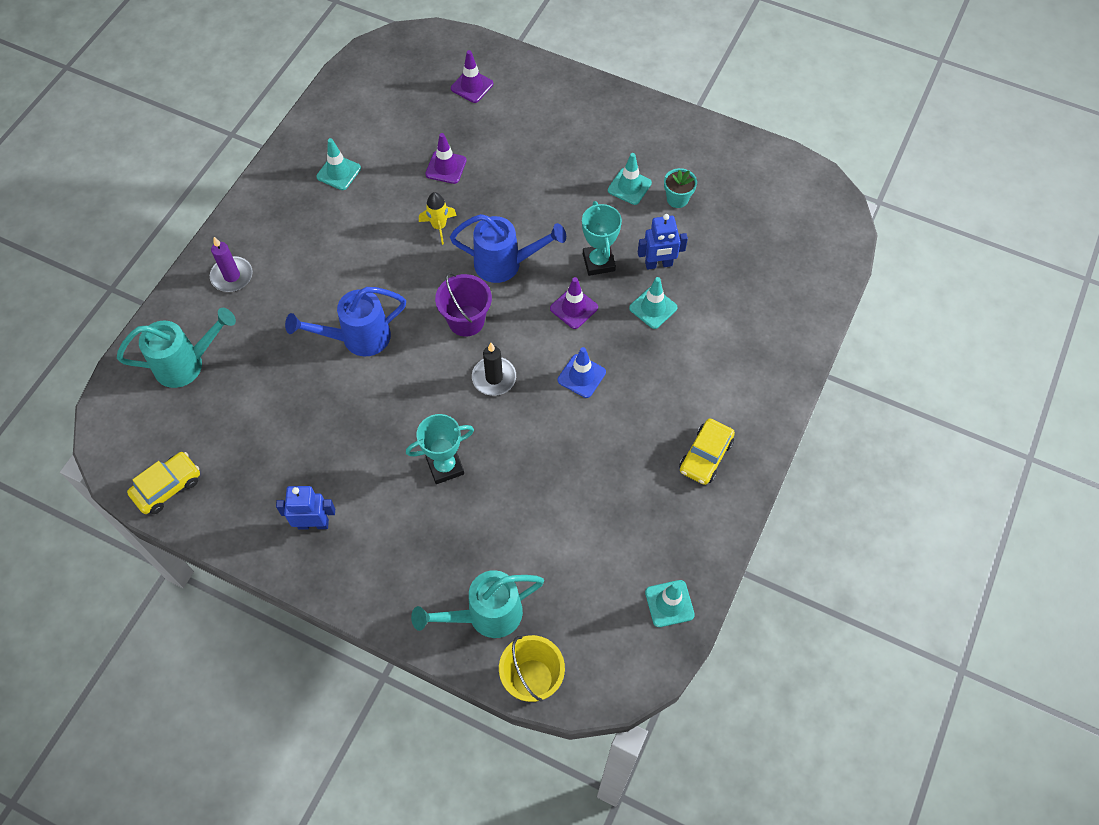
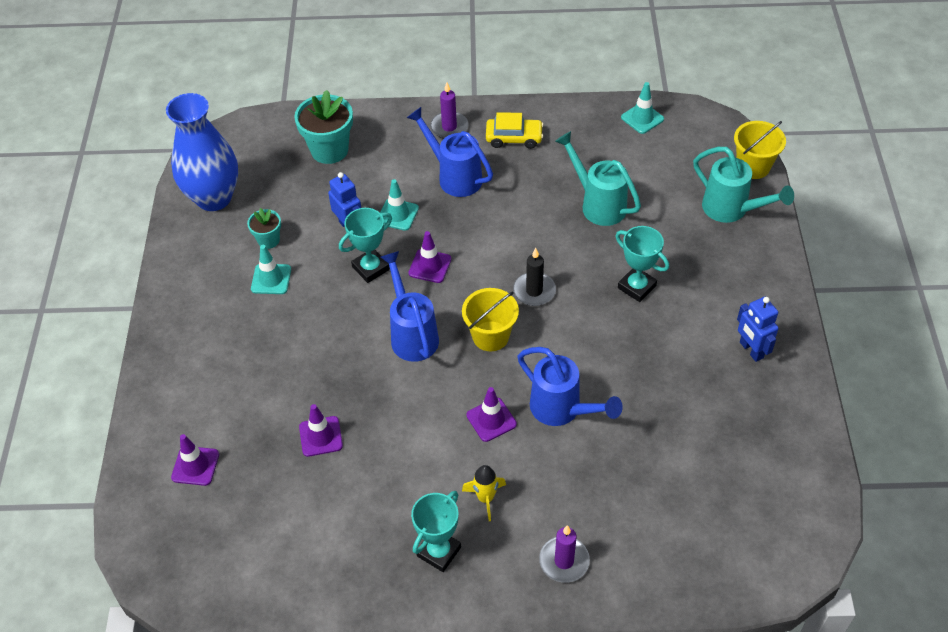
camera: 115 degrees left, 10 degrees down
turquoise watering can [117,308,236,388] -> turquoise watering can moved to [555,131,641,226]
yellow car [127,452,200,514] -> none
turquoise traffic cone [316,138,361,190] -> none
yellow rocket [419,192,457,245] -> yellow rocket moved to [462,465,506,521]
purple bucket [435,272,492,337] -> yellow bucket [462,288,519,351]
blue traffic cone [558,347,606,398] -> none
none -> blue vase [166,93,238,211]
none -> turquoise flower pot [294,90,353,164]
none -> blue watering can [407,107,493,197]
none -> turquoise trophy [411,491,461,572]
none -> purple candle [430,82,468,139]
none -> purple traffic cone [466,387,517,442]

